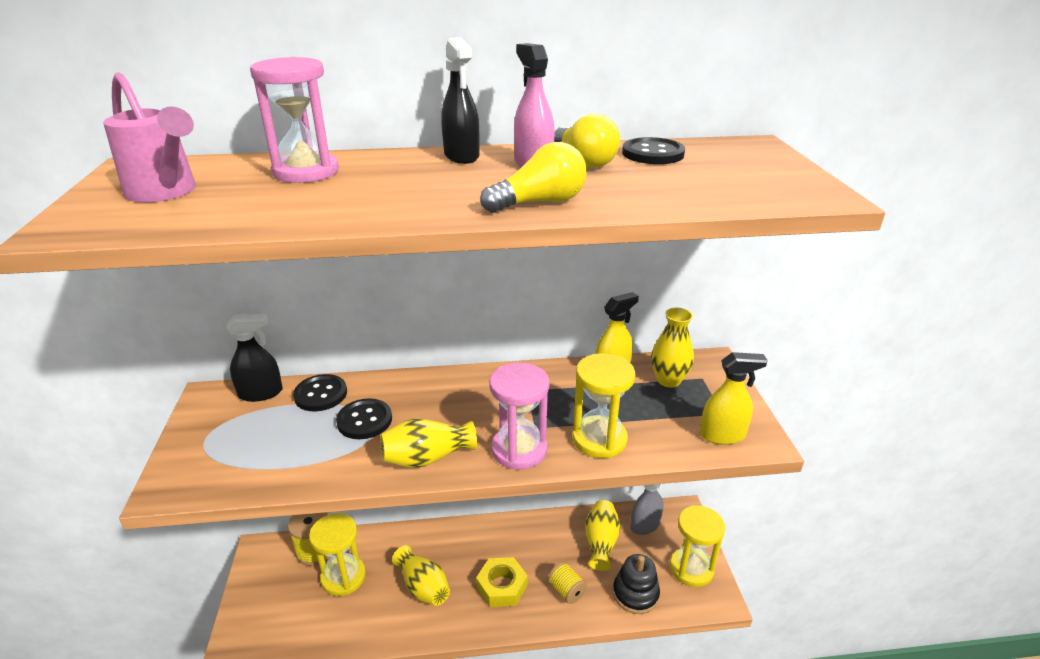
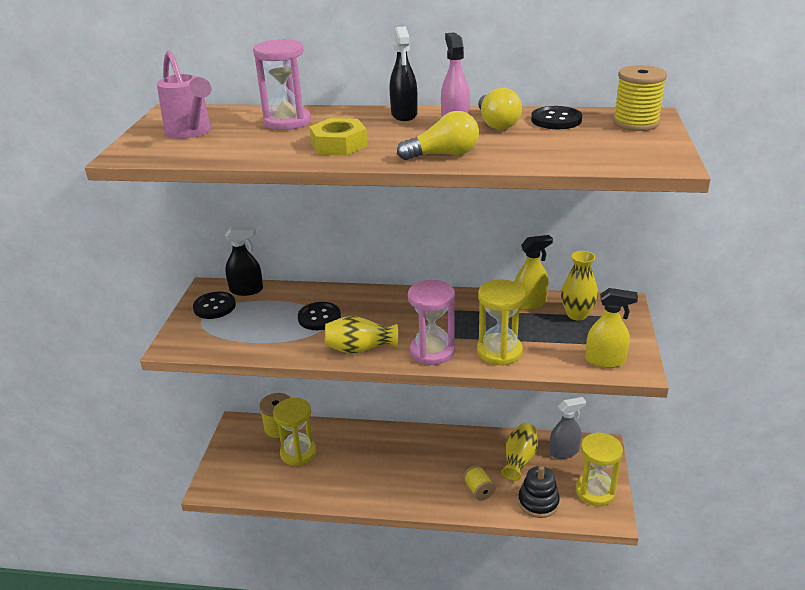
camera: 15 degrees right, 0 degrees up
black button [293,374,347,411] -> black button moved to [193,292,236,319]
yellow vase [392,545,450,606] -> none
yellow nut [476,557,528,607] -> yellow nut moved to [309,118,368,156]
none -> yellow spool [613,65,667,131]

